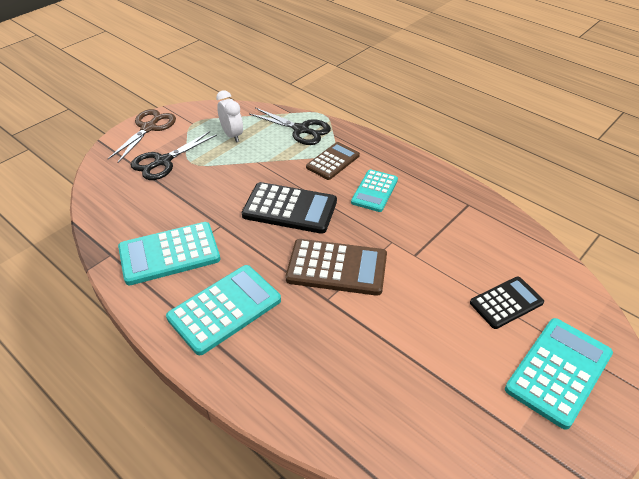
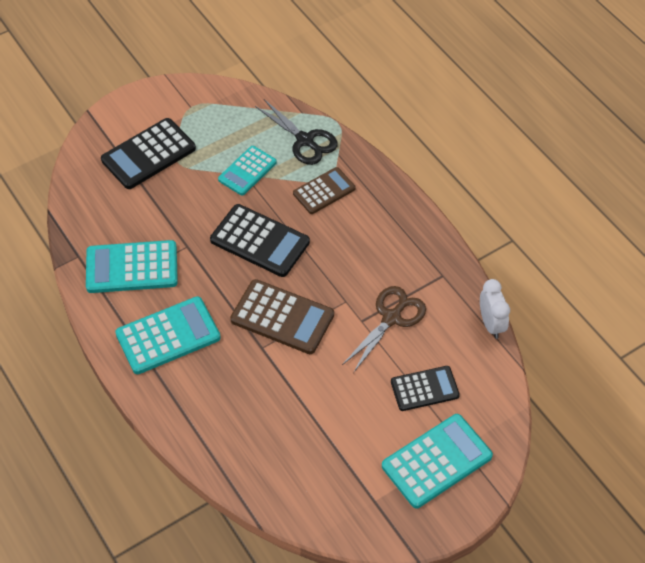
camera: 15 degrees right, 10 degrees up
brown scissors [108,109,176,163] -> brown scissors moved to [342,286,426,373]
black scissors [131,131,217,180] -> black calculator [101,118,196,189]
white clock [216,90,243,142] -> white clock moved to [480,279,510,339]
turquoise calculator [351,169,398,212] -> turquoise calculator moved to [218,146,277,196]

